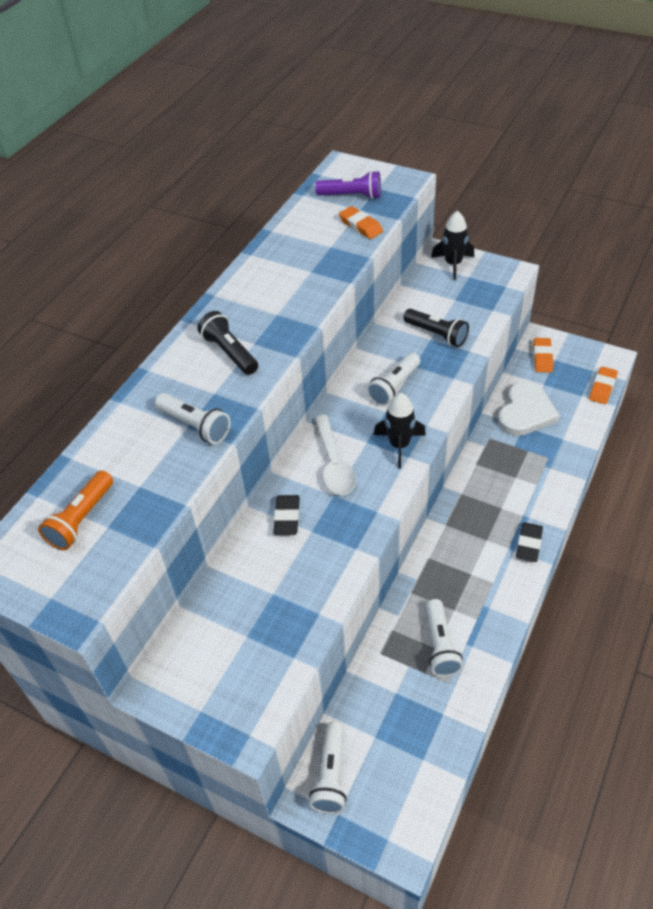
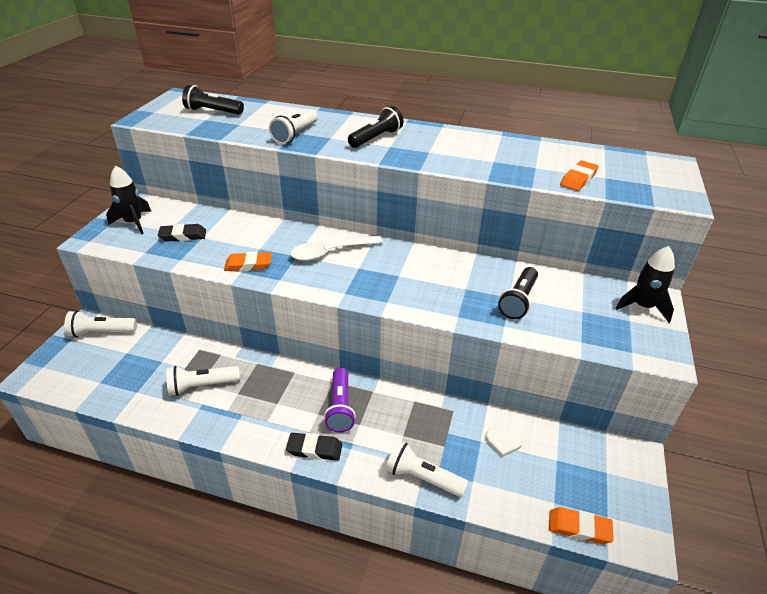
camera: 75 degrees right, 10 degrees down
orange flashlight [38,471,113,550] -> black flashlight [182,85,244,115]
black eraser [273,495,300,535] -> black eraser moved to [158,224,206,241]
purple flashlight [315,171,381,199] -> purple flashlight moved to [324,367,356,432]
white flashlight [366,353,420,406] -> white flashlight moved to [386,441,468,497]
black rocket [374,393,426,469] -> black rocket moved to [106,166,152,234]
white heart [498,381,560,436] -> white heart [486,428,523,457], size x0.45
orange eraser [533,338,553,373] -> orange eraser moved to [224,252,272,271]

